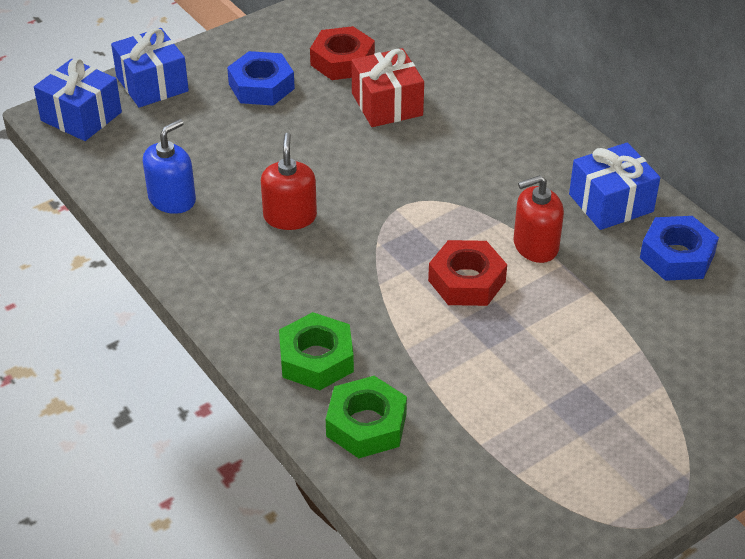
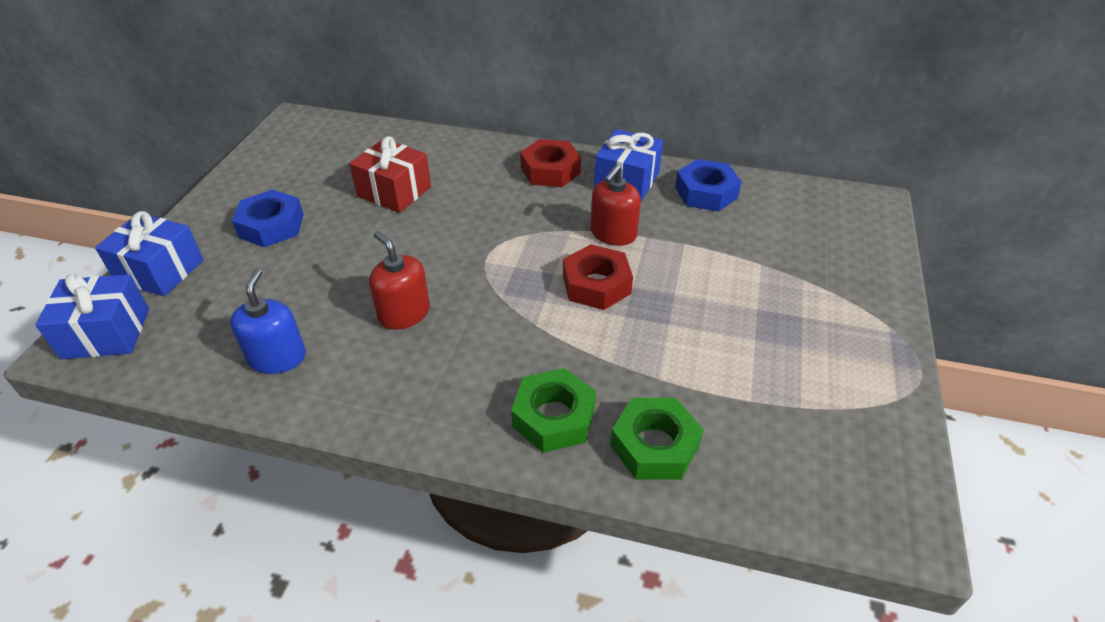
camera: 40 degrees left, 0 degrees up
red nut [310,26,375,80] -> red nut moved to [520,139,581,187]

